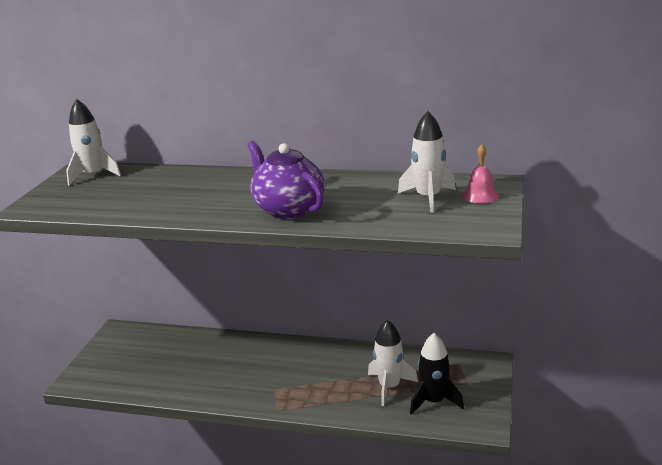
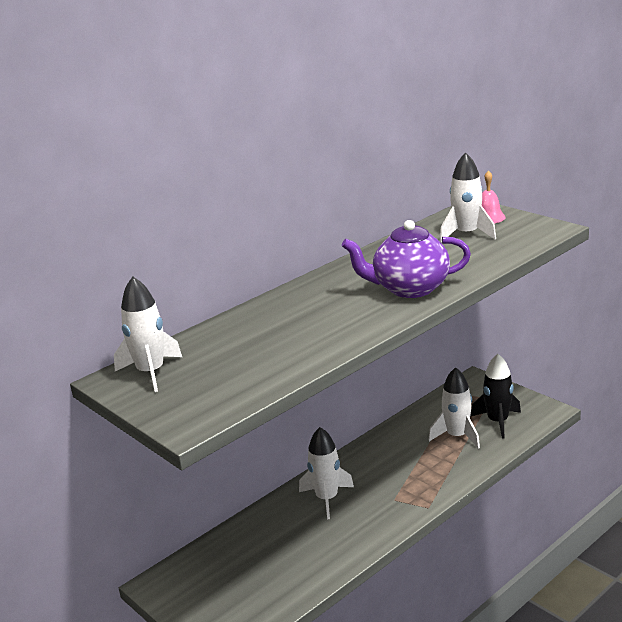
camera: 55 degrees left, 0 degrees up
none -> white rocket [299,427,354,519]

